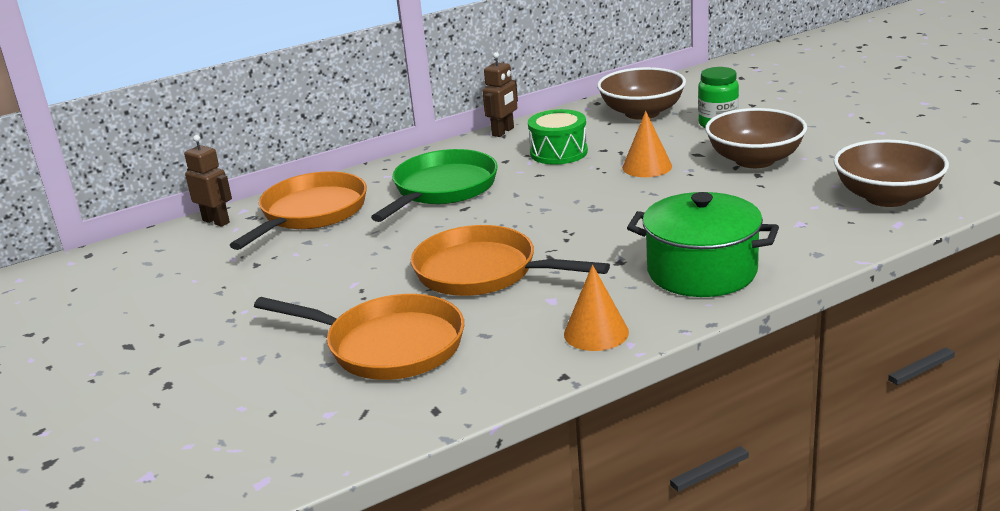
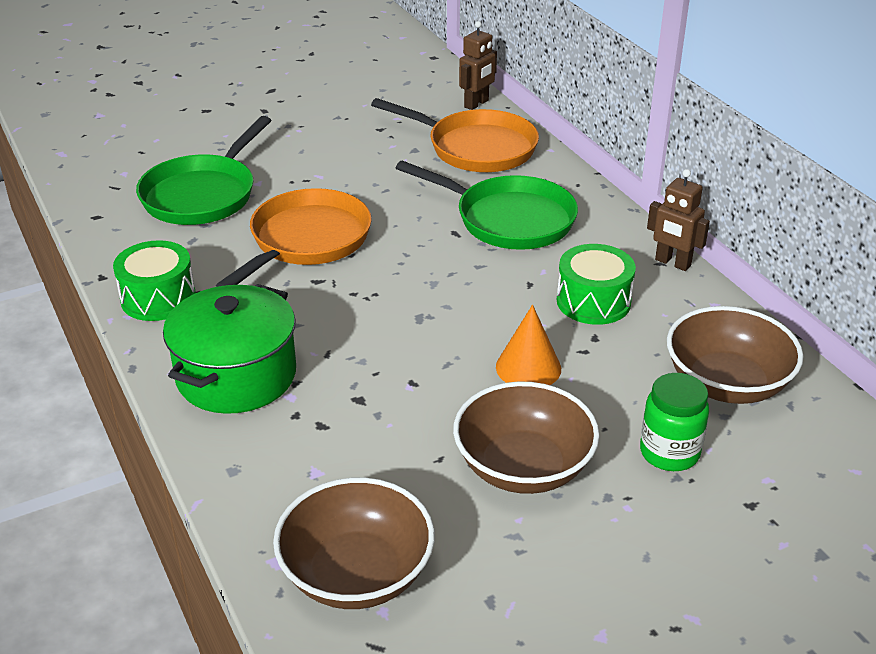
camera: 90 degrees right, 10 degrees up
orange pan [254,294,464,380] -> green pan [136,116,271,225]
orange cone [564,265,629,351] -> green drum [113,240,196,321]

